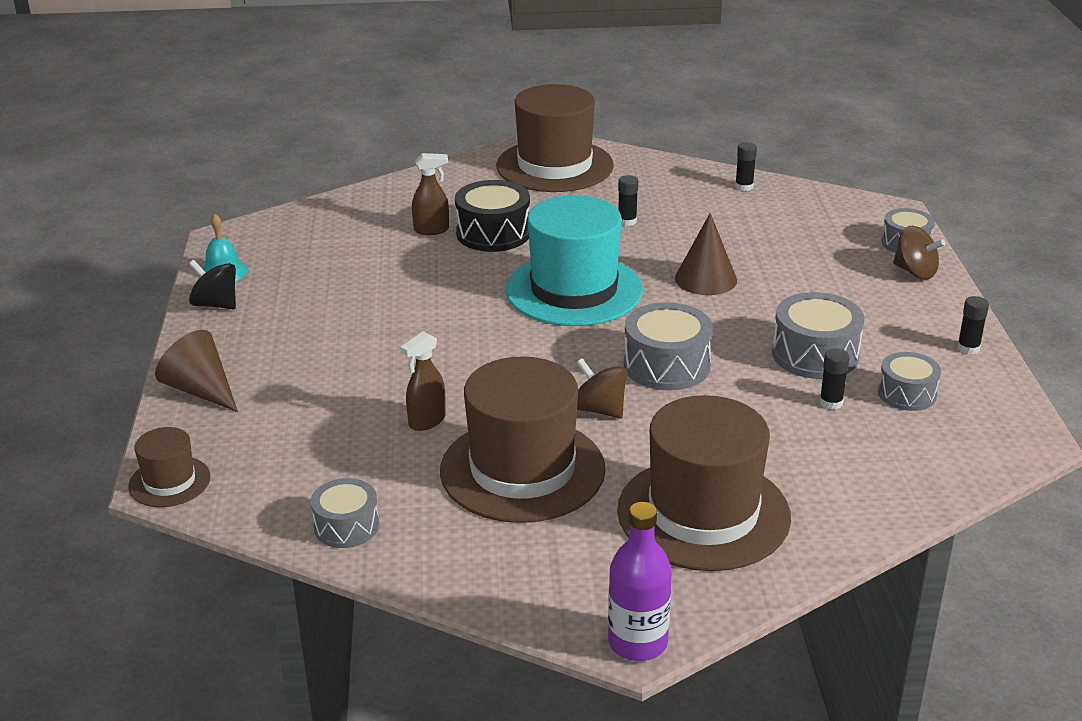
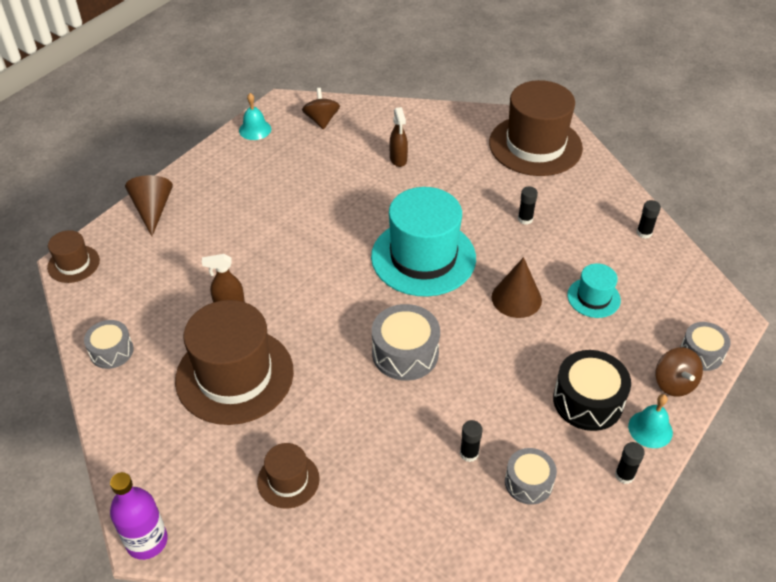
camera: 40 degrees right, 15 degrees up
black spinning top [189,260,236,309] -> none
brown spray bottle [412,153,449,235] -> brown spray bottle turned 45 degrees clockwise [389,107,408,167]
black drum [455,180,530,252] -> black drum moved to [553,350,631,431]
brown spinning top [576,358,627,419] -> brown spinning top moved to [302,88,340,130]
brown hat [617,395,791,571] -> brown hat [257,443,320,508], size x0.48
grey drum [772,292,864,379] -> none
none -> turquoise hat [567,263,621,318]
none -> turquoise bell [628,394,673,448]

